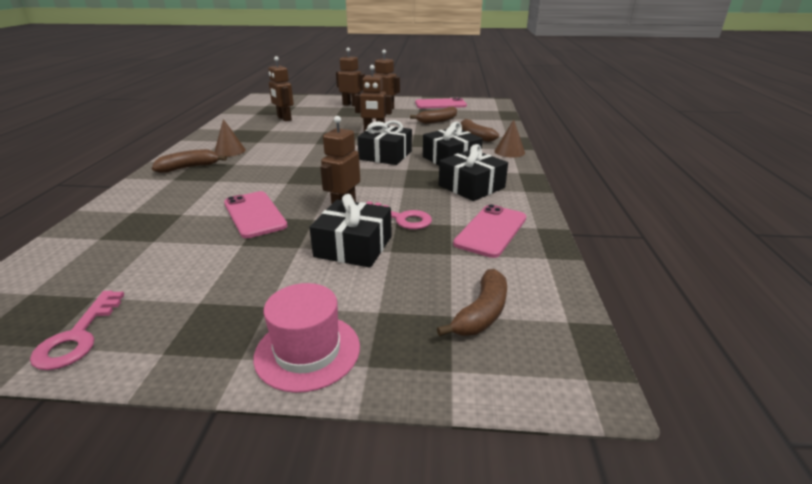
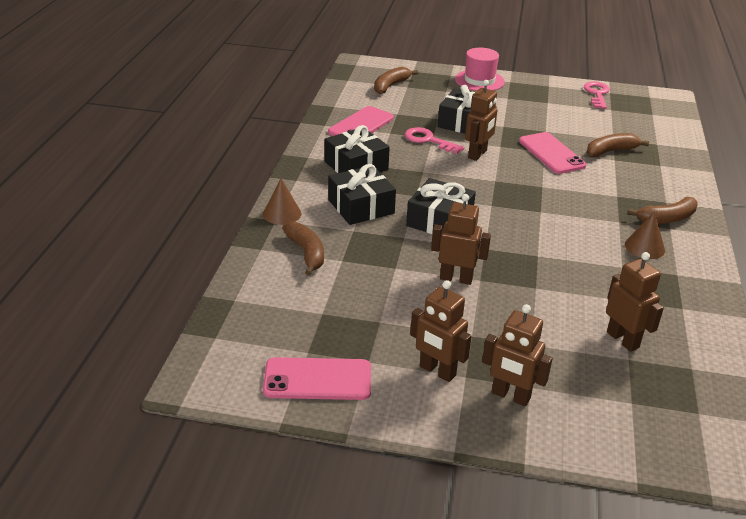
camera: 175 degrees left, 5 degrees up
brown banana [410,106,457,124] -> brown banana moved to [587,133,649,157]

